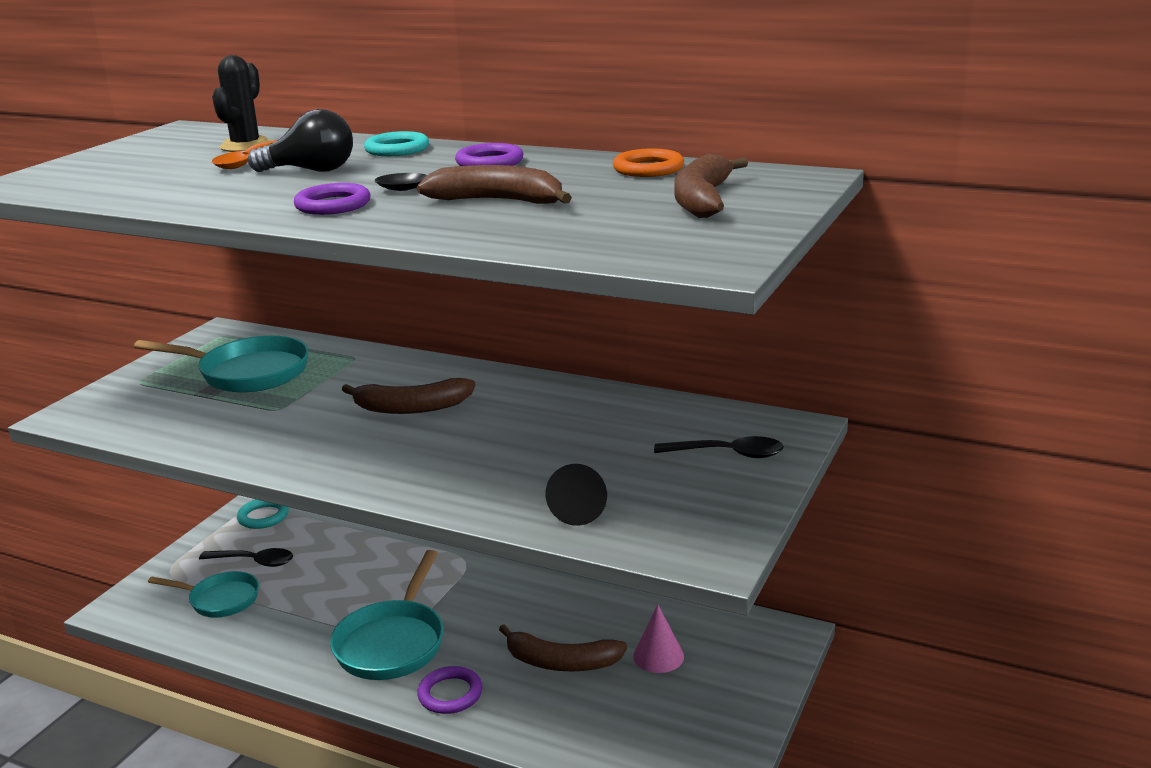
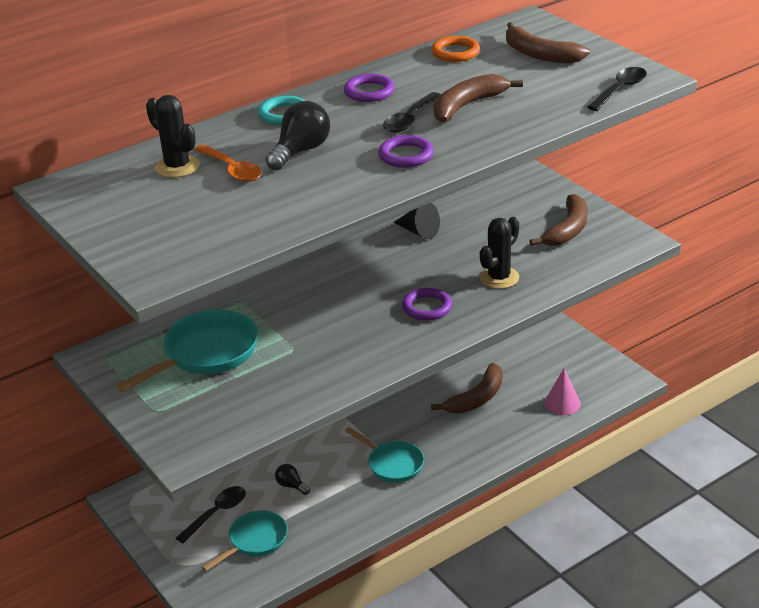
camera: 60 degrees left, 10 degrees up
turquoise ring [237,499,289,529] -> none
turquoise pan [330,550,444,680] -> turquoise pan [345,427,424,483], size x0.65
brown banana [342,378,475,414] -> brown banana moved to [529,194,588,246]
purple ring [417,666,483,714] -> purple ring moved to [402,288,452,321]
black cone [546,464,607,526] -> black cone moved to [393,203,440,239]
pink cone [633,605,684,673] -> pink cone moved to [544,369,581,415]
black spoon [654,436,784,458] -> black spoon moved to [587,67,647,111]
none -> black light bulb [275,464,310,495]
none -> black cactus [480,217,519,289]

